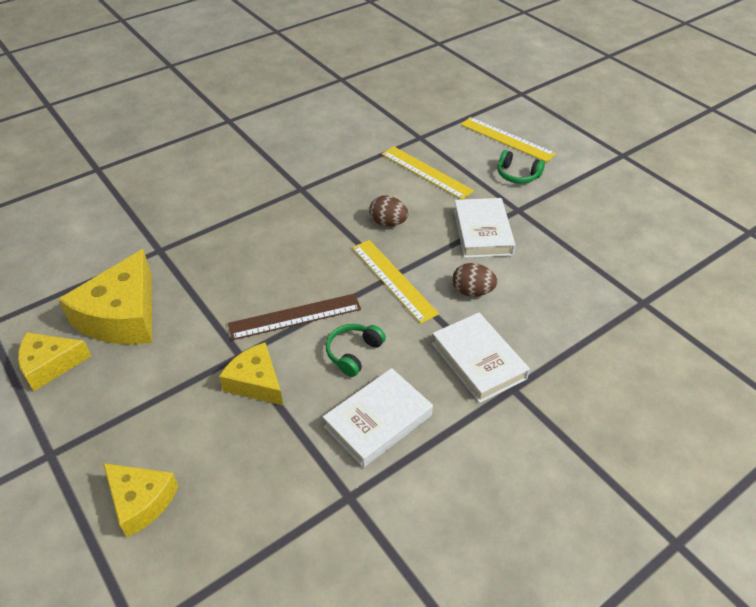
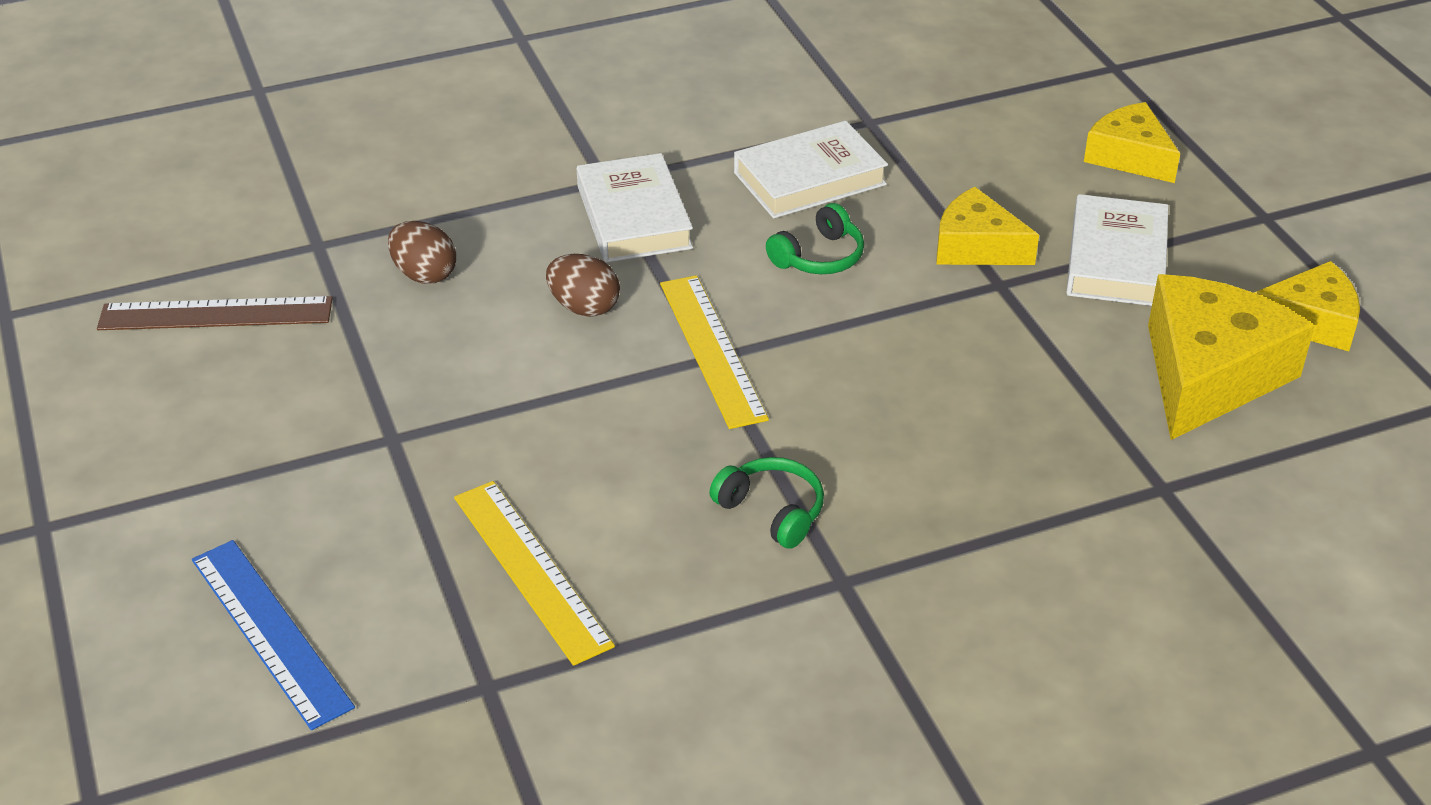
camera: 165 degrees left, 5 degrees down
yellow cheese [219,342,283,405] -> yellow cheese turned 150 degrees clockwise [936,187,1039,265]
brown ruler [228,294,361,340] -> brown ruler moved to [97,296,333,330]
brown egg [369,195,408,226] -> brown egg moved to [388,221,456,284]
white book [454,198,515,258] -> white book moved to [1066,194,1169,306]
yellow ruler [461,117,556,162] -> blue ruler [192,540,355,730]
green headphones [498,150,545,184] -> green headphones moved to [709,457,824,549]

